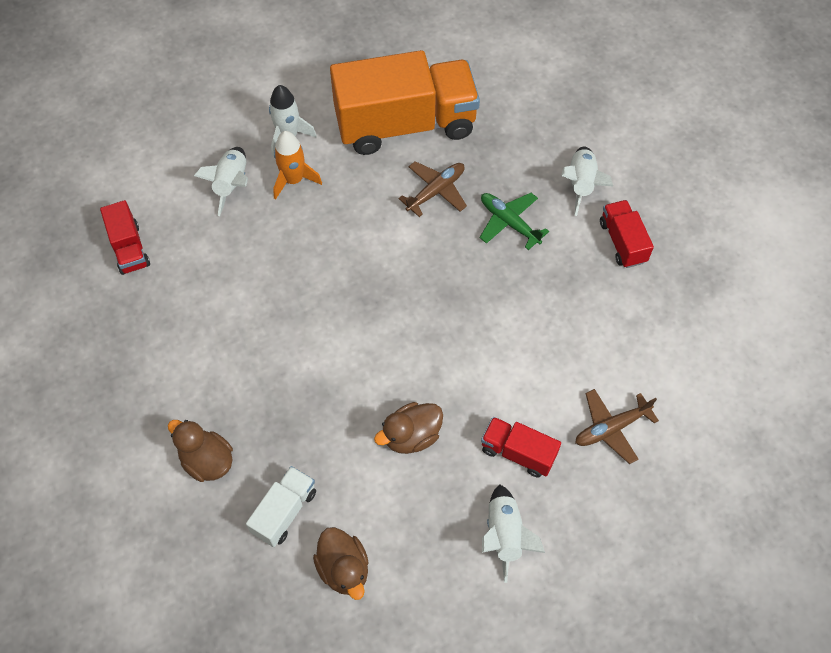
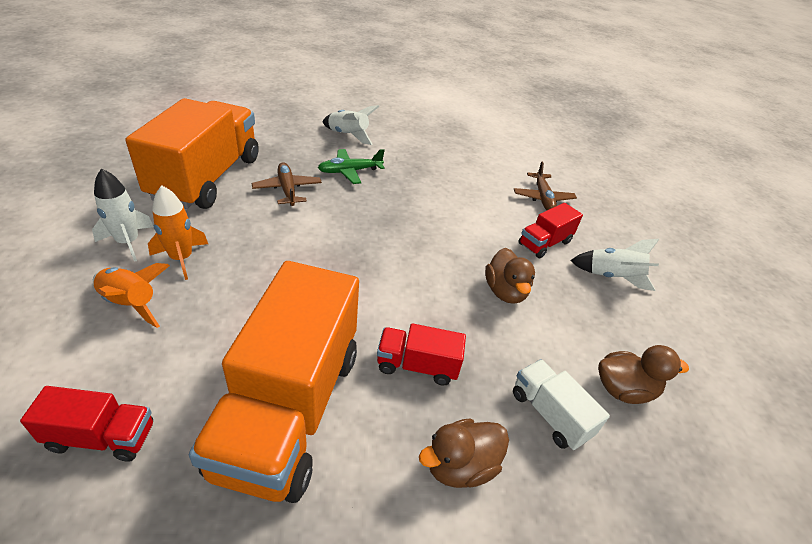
camera: 70 degrees left, 20 degrees down
white rocket [194,147,248,216] -> orange rocket [93,263,170,328]
red truck [600,200,654,268] -> red truck moved to [377,323,466,386]
none -> orange truck [189,261,359,503]

